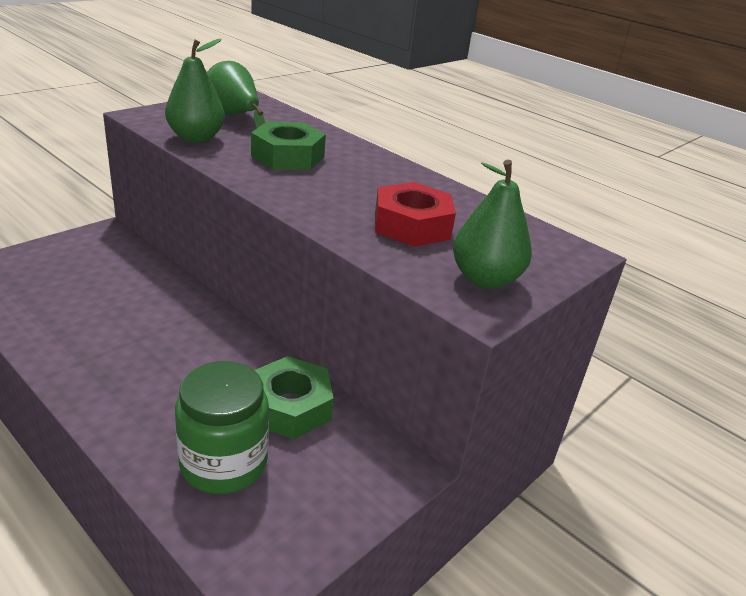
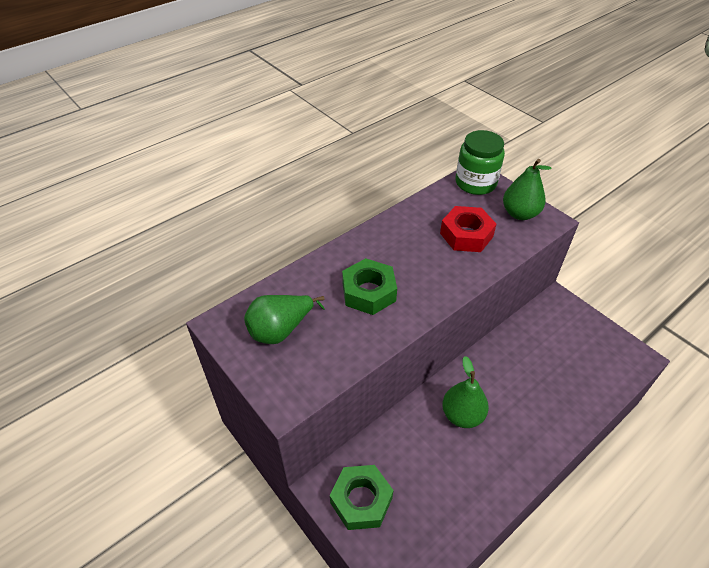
camera: 80 degrees left, 15 degrees up
green pear [165,39,225,143] -> green pear moved to [442,356,489,428]
green jar [175,361,269,494] -> green jar moved to [456,130,505,195]
green nut [254,356,334,440] -> green nut moved to [330,465,393,530]

